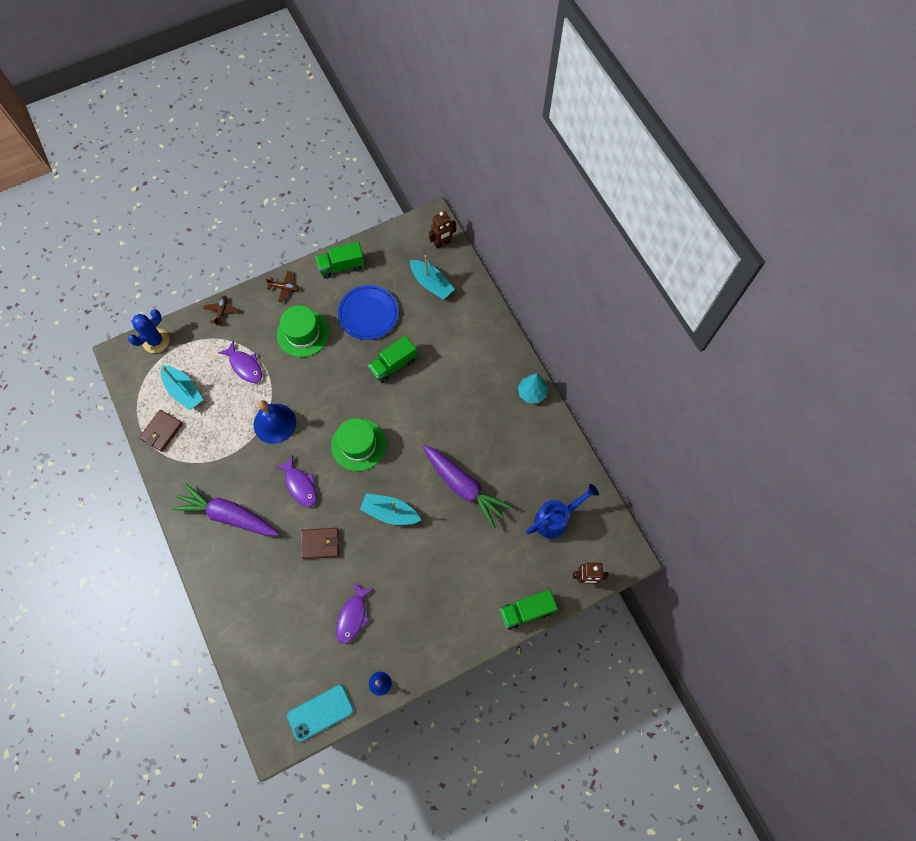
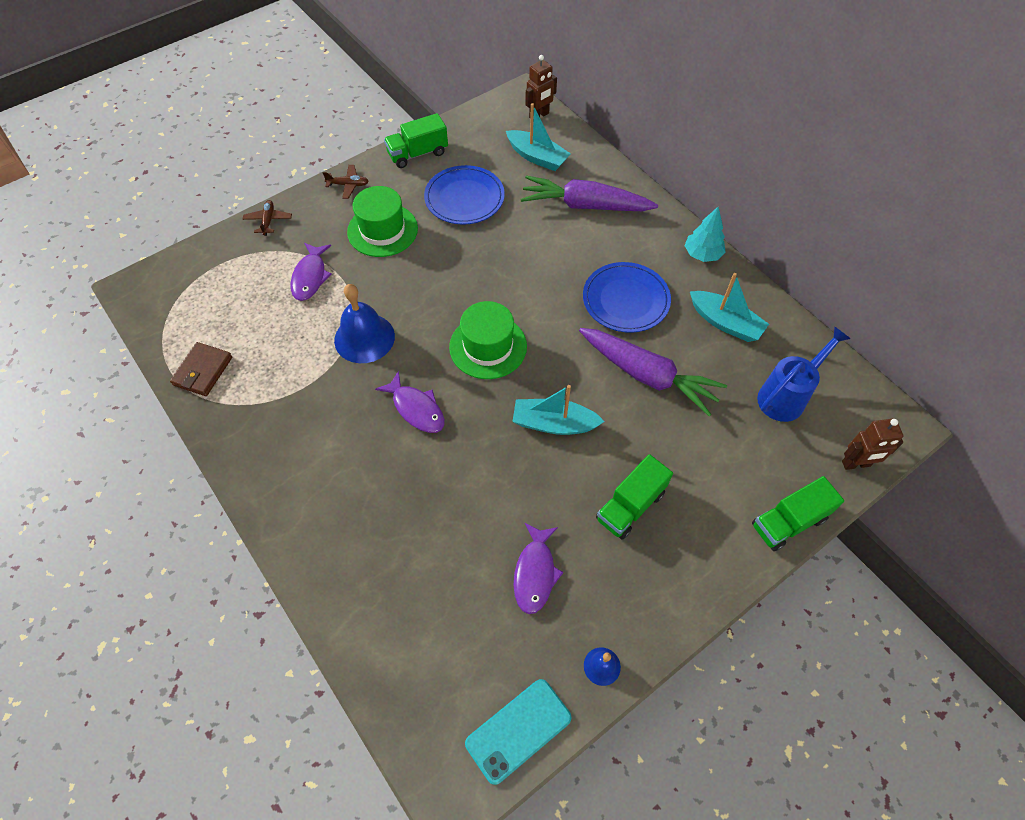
camera: 10 degrees left, 10 degrees down
blue cactus [128,309,170,353] -> none
turquoise boat [161,365,203,411] -> turquoise boat moved to [690,273,769,342]
purple carrot [171,483,279,536] -> purple carrot moved to [520,175,658,211]
purple fish [218,340,262,383] -> purple fish turned 60 degrees clockwise [290,243,332,301]
brown wallet [301,528,339,559] -> none
green truck [368,336,417,383] -> green truck moved to [596,454,673,540]
none -> blue plate [583,262,671,333]

